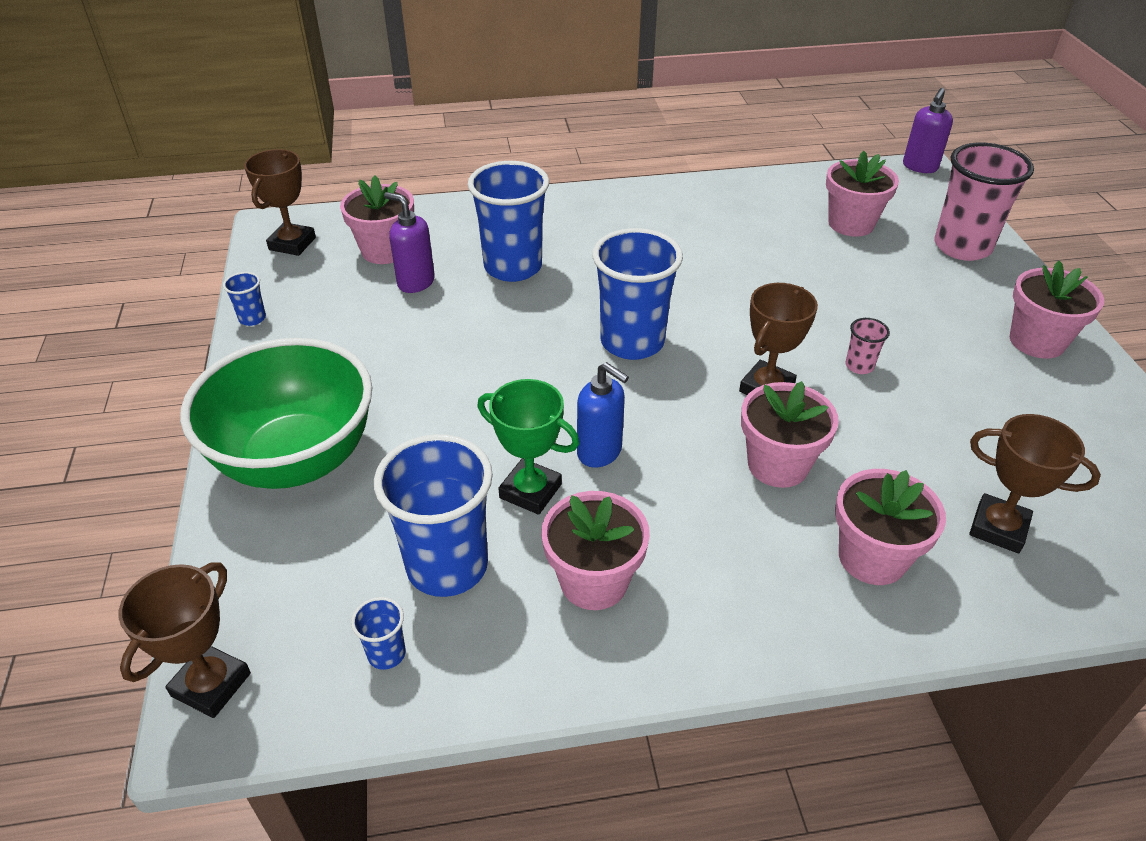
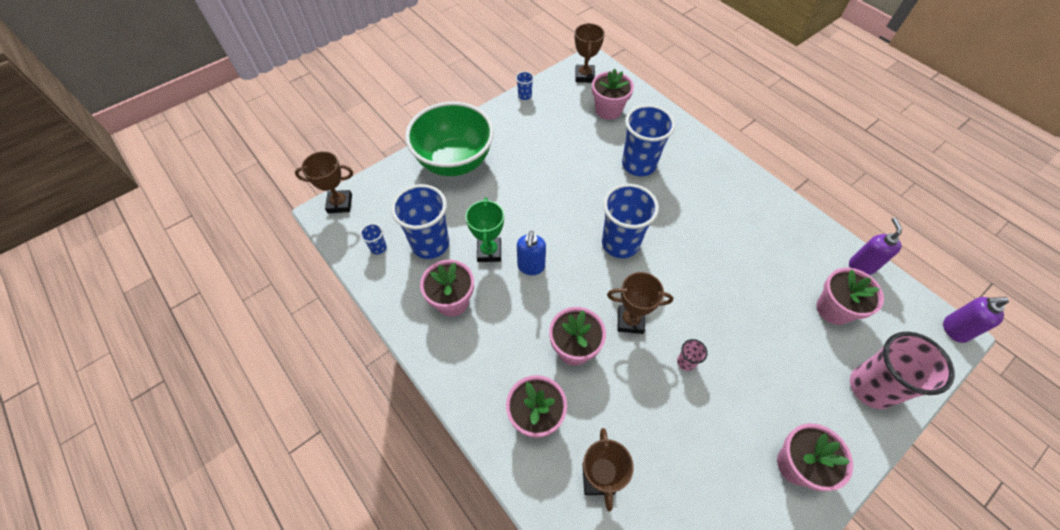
camera: 60 degrees right, 15 degrees up
brown trophy [244,149,316,256] -> brown trophy turned 75 degrees counterclockwise [575,23,605,83]
purple soap dispenser [384,192,435,293] -> purple soap dispenser moved to [849,217,902,275]

